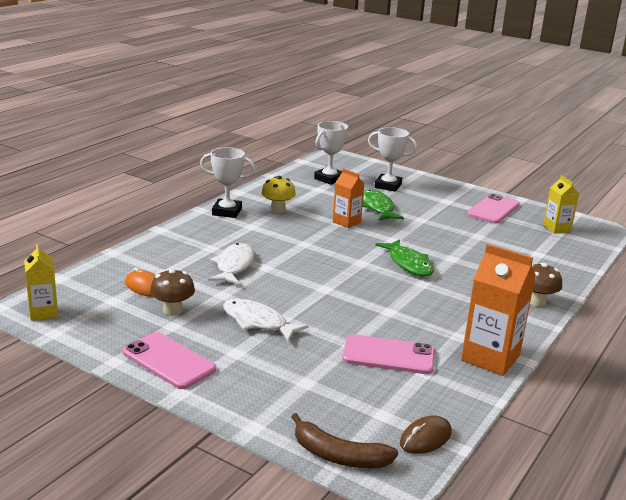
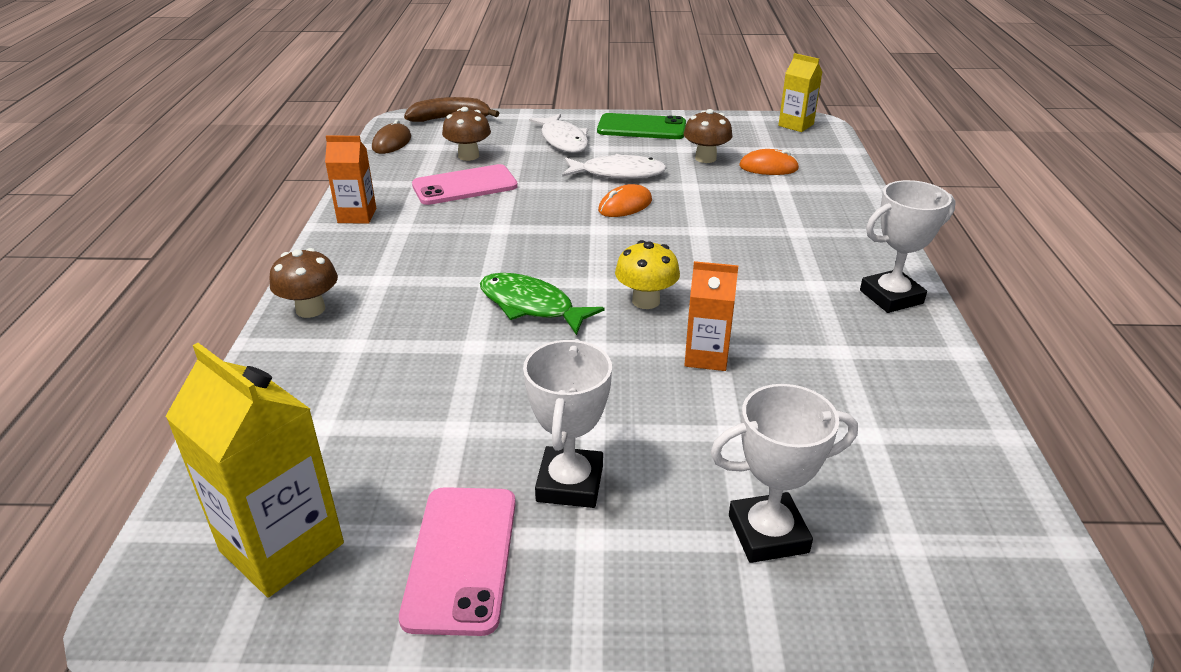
camera: 150 degrees right, 10 degrees up
pink phone [123,332,216,389] -> green phone [597,113,686,139]
white fish [208,243,254,285] -> white fish moved to [529,114,588,153]
yellow mushroom [261,176,296,213] -> yellow mushroom moved to [615,240,680,309]
white trophy [314,121,348,185] -> white trophy moved to [523,339,612,508]
green fish [362,190,404,221] -> none
orange carton [461,244,536,376] -> orange carton [325,135,376,224], size x0.60
yellow carton [543,175,579,234] -> yellow carton [165,343,344,597], size x1.66
none -> brown mushroom [442,107,491,161]
none -> orange mouse [598,184,652,217]

